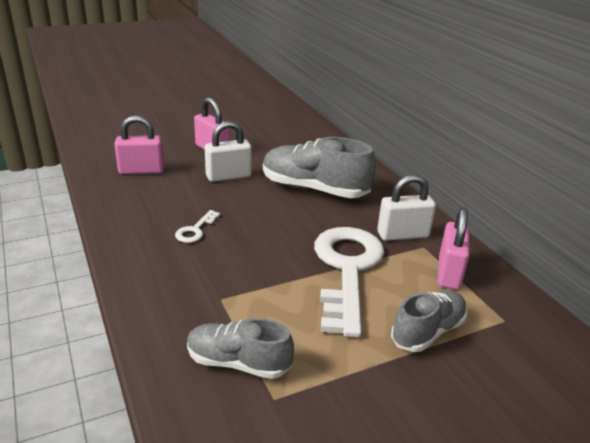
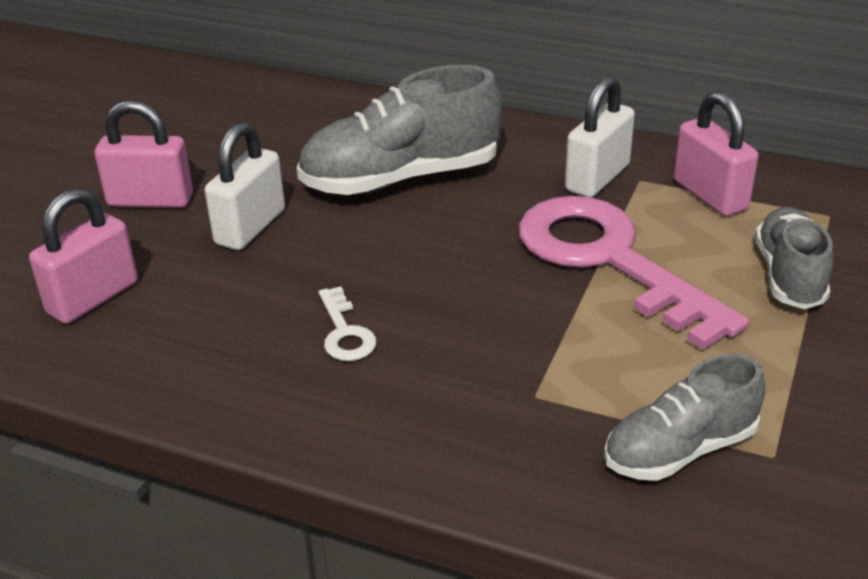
camera: 40 degrees left, 5 degrees up
white key [314,227,384,337] -> pink key [519,196,749,350]

